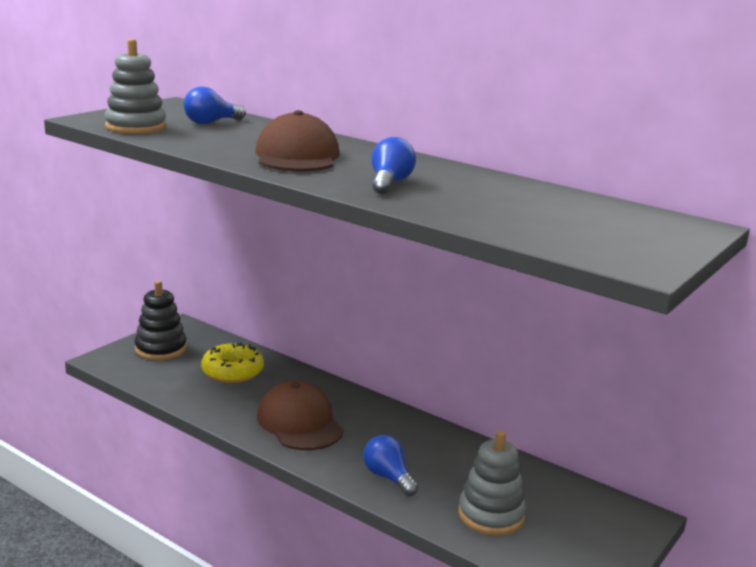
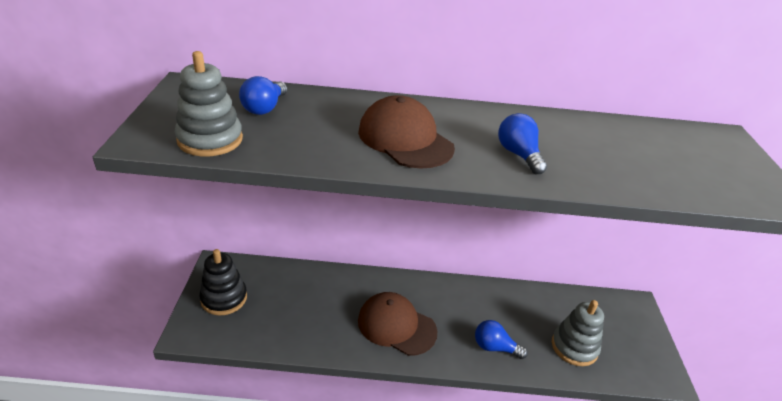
camera: 35 degrees left, 15 degrees up
yellow donut [201,342,264,383] -> none

